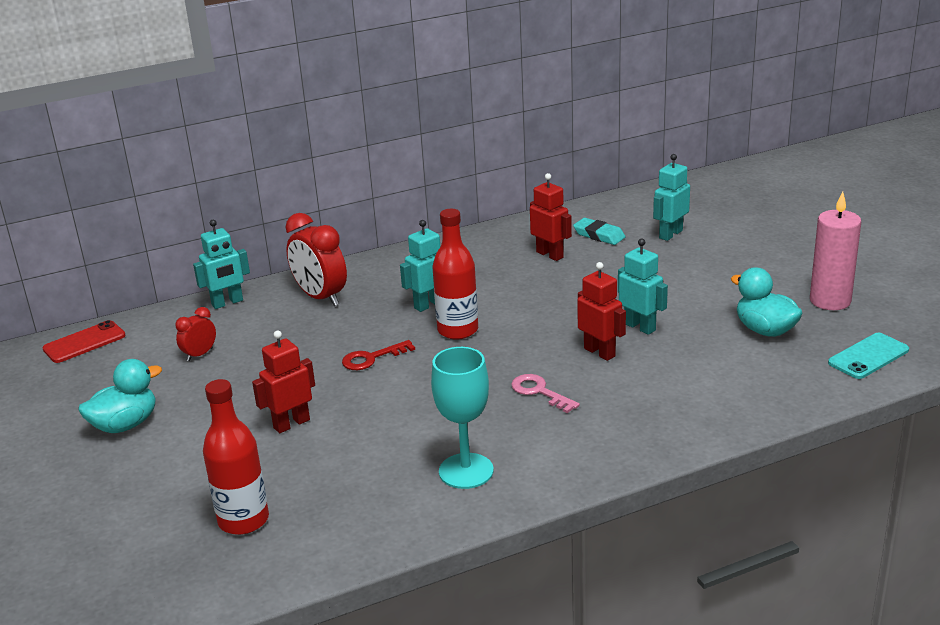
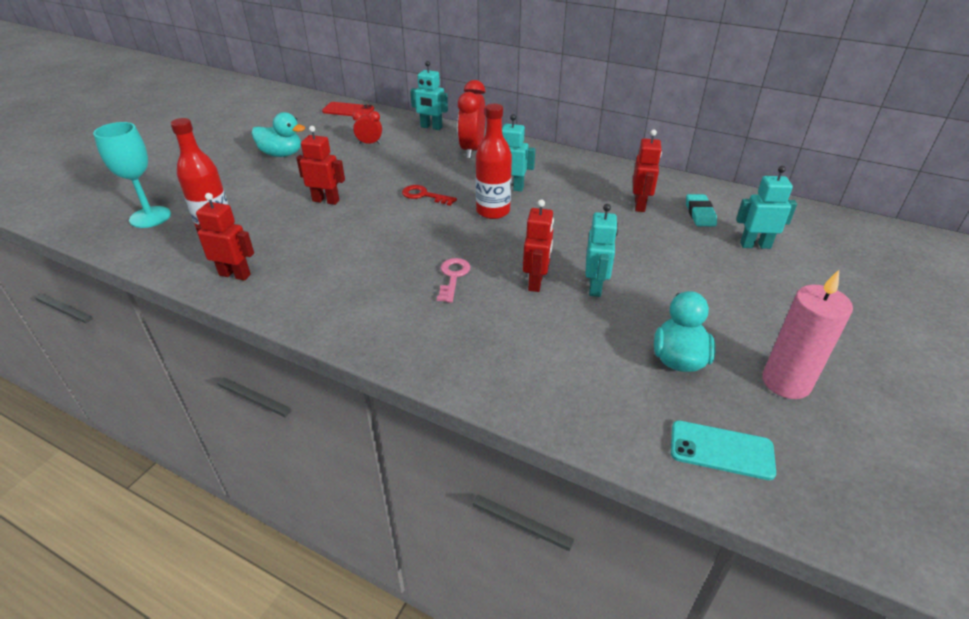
camera: 50 degrees right, 10 degrees up
turquoise goblet [431,347,494,489] -> turquoise goblet moved to [93,122,171,228]
none -> red robot [196,193,254,281]

